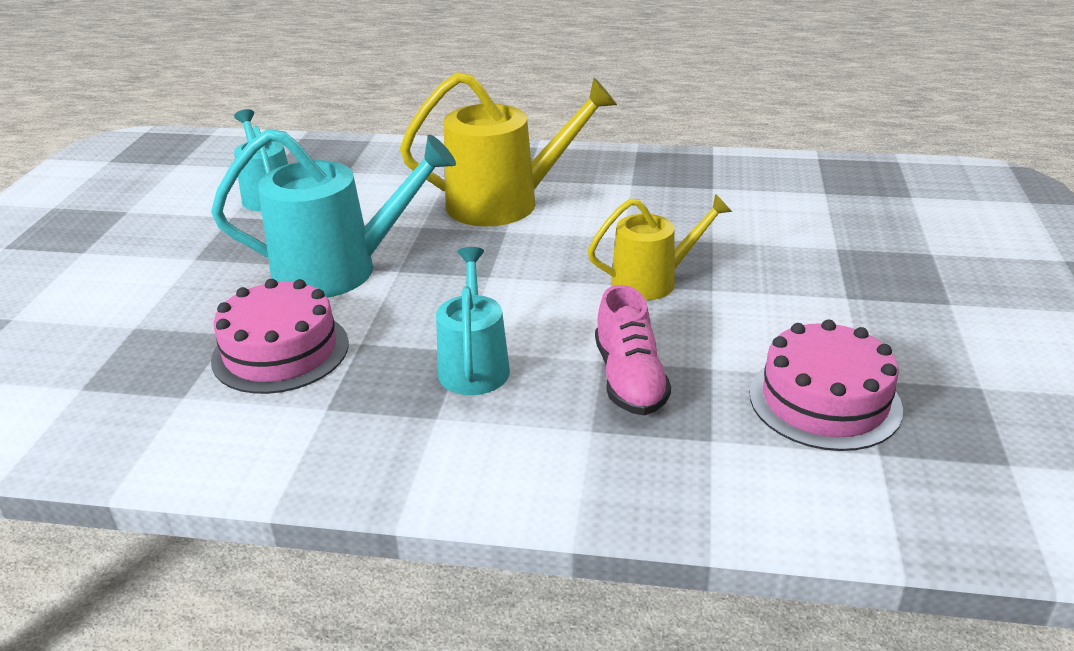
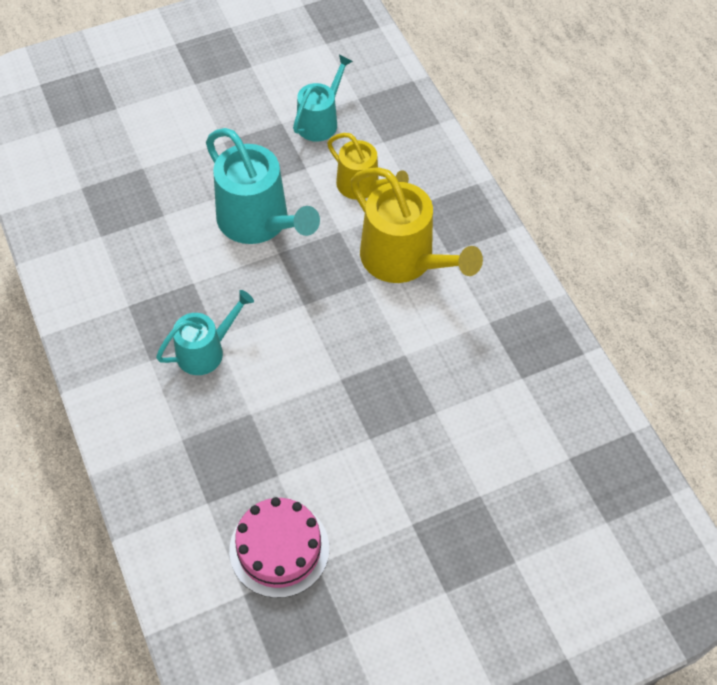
camera: 55 degrees right, 25 degrees up
pink cake [211,279,349,394] -> none
yellow watering can [588,194,732,301] -> yellow watering can moved to [327,133,409,200]
pink shoe [595,285,671,415] -> none

